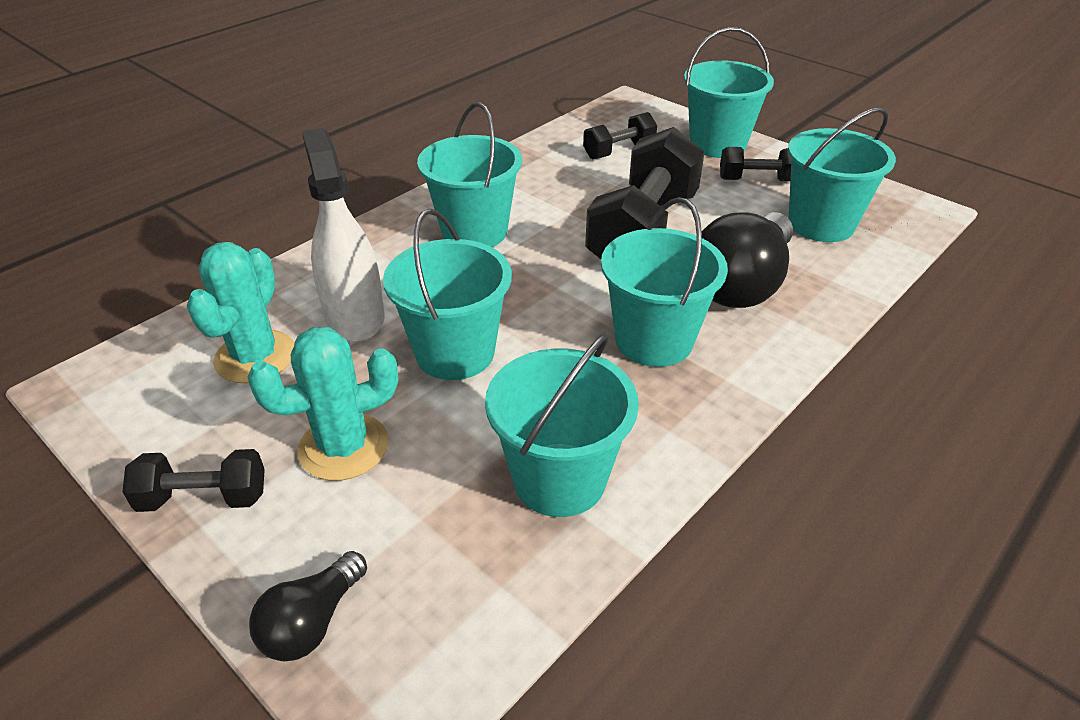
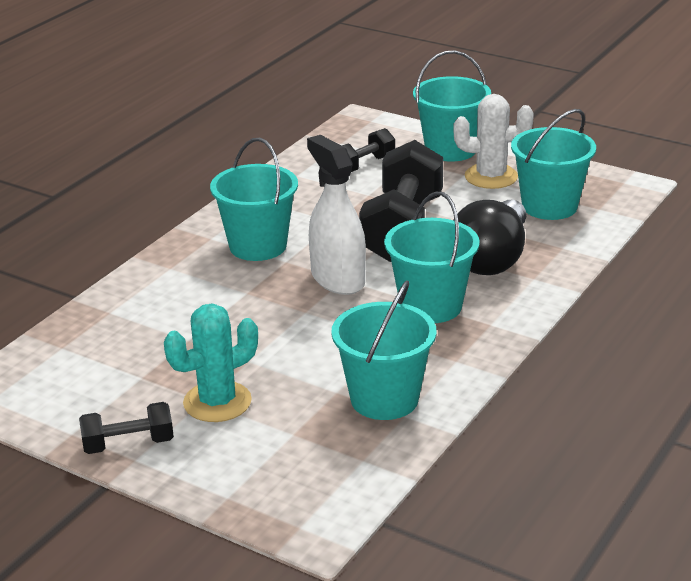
camera: 10 degrees left, 10 degrees down
turquoise cactus [186,242,294,384] -> none
black light bulb [249,551,367,661] -> none
white spray bottle [302,128,385,342] -> white spray bottle moved to [307,135,366,295]
turquoise bucket [383,208,512,380] -> none
black dumbbell [720,147,791,181] -> white cactus [454,94,534,189]

